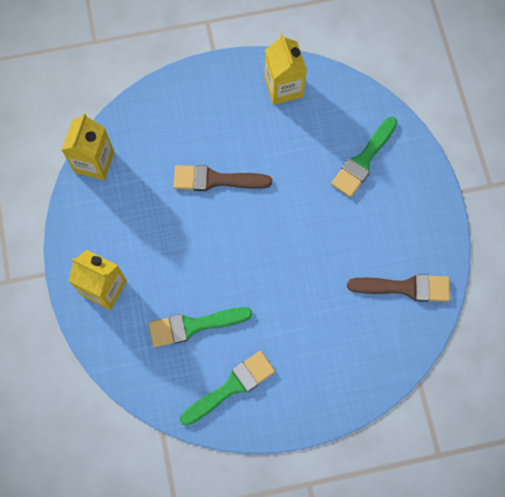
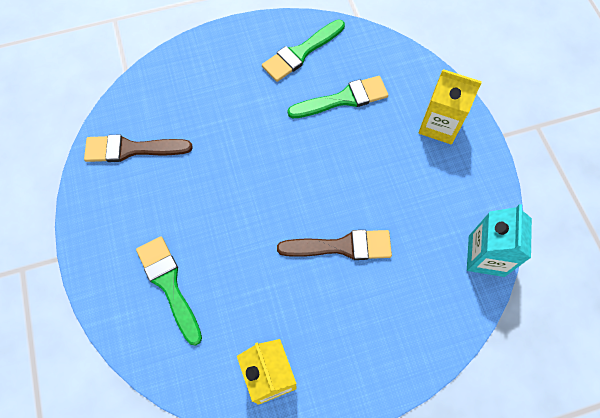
camera: 175 degrees right, 5 degrees down
yellow carton [61,113,114,180] -> turquoise carton [467,204,532,277]
green brush [331,117,397,197] -> green brush turned 60 degrees counterclockwise [136,237,202,346]

